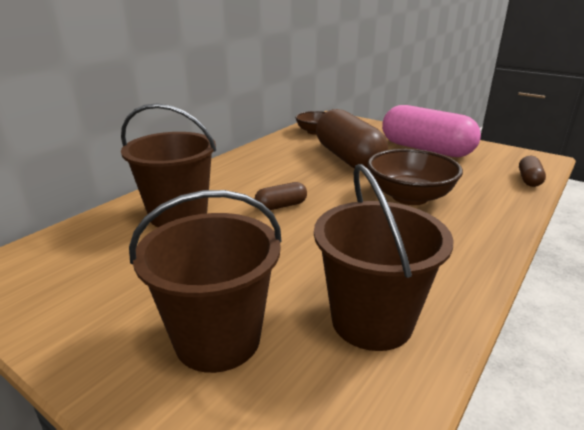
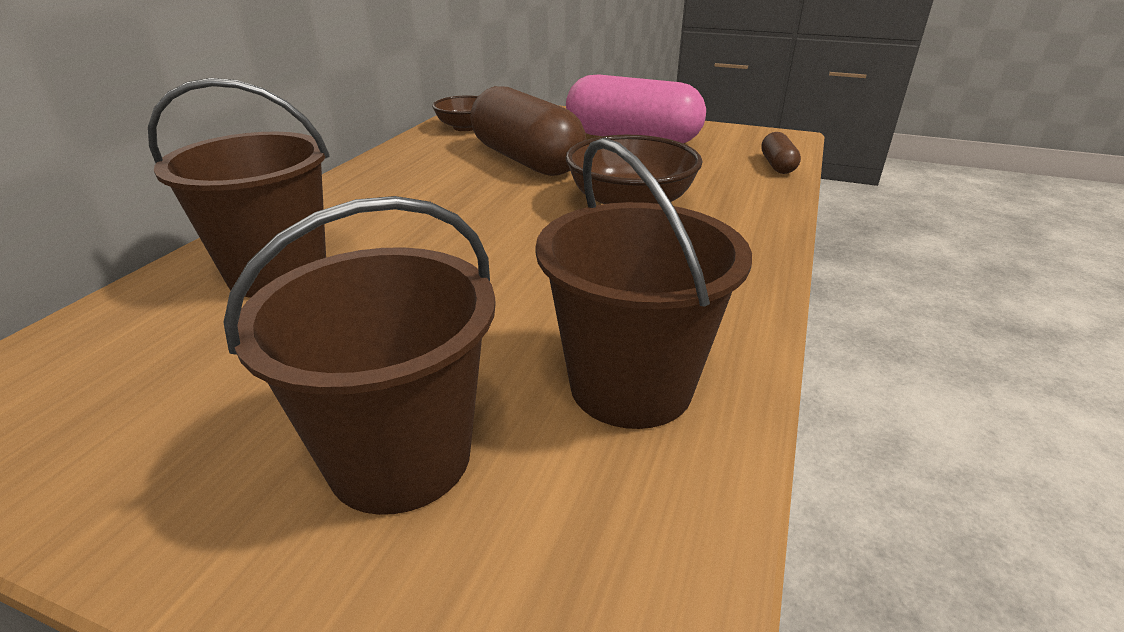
camera: 15 degrees left, 5 degrees up
brown capsule [255,182,307,210] -> none

